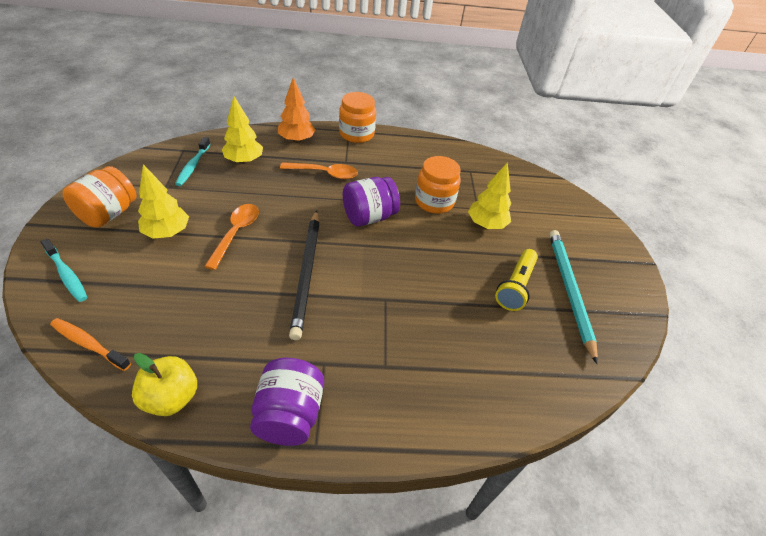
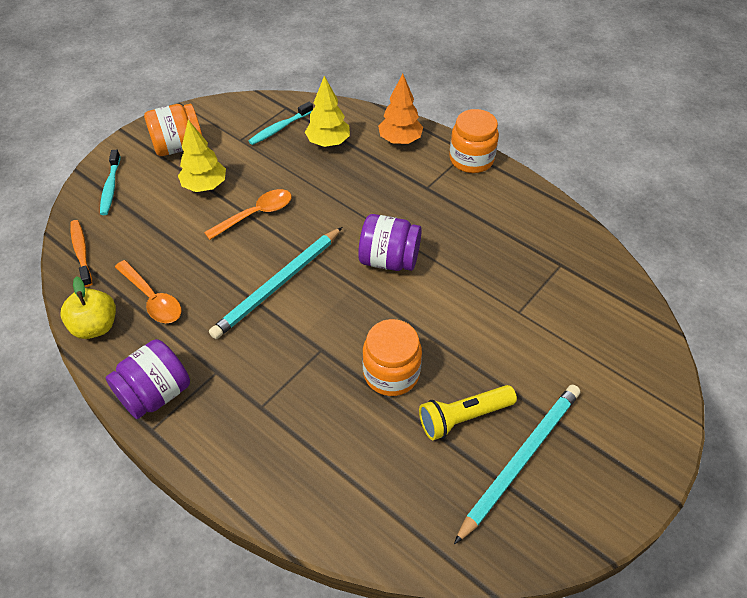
camera: 45 degrees right, 5 degrees up
orange spoon [280,162,358,179] -> orange spoon moved to [115,260,181,323]
black pencil [289,210,320,340] -> turquoise pencil [209,227,342,339]
orange jar [415,156,461,214] -> orange jar moved to [362,319,422,396]
yellow tree [468,162,511,229] -> none

